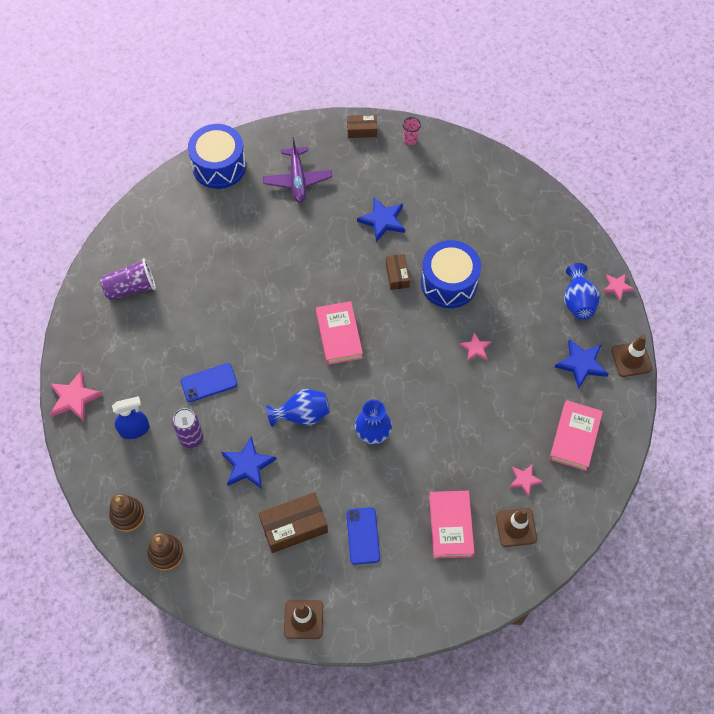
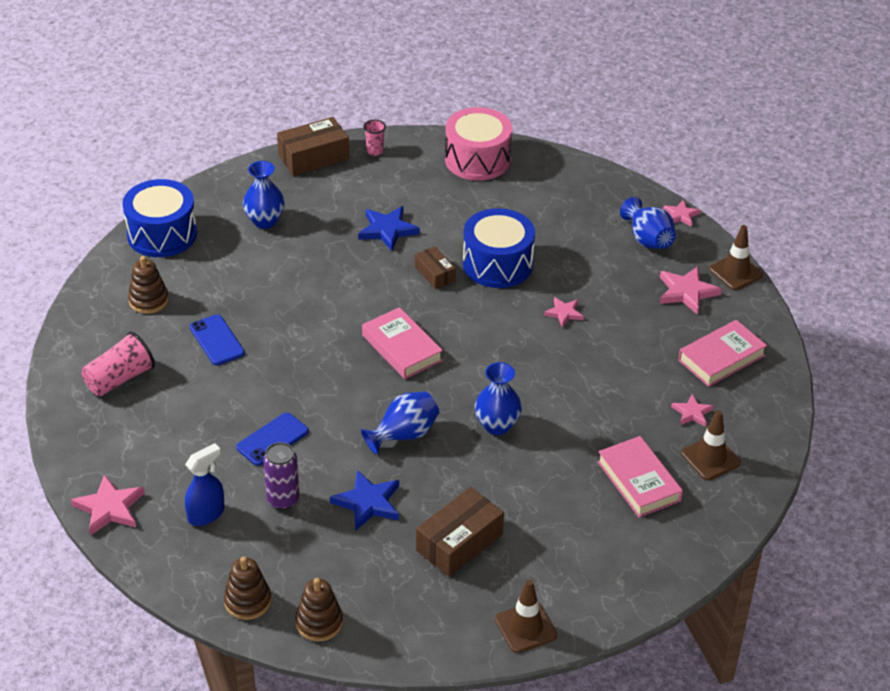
camera: 25 degrees left, 20 degrees down
purple cup [100,258,156,300] -> pink cup [81,332,155,396]
purple plane [263,137,332,203] -> blue vase [243,161,285,229]
blue phone [346,507,380,565] -> blue phone moved to [190,314,245,365]
brown box [347,115,377,138] -> brown box [277,117,349,176], size x1.70
pink book [549,400,603,471] -> pink book turned 60 degrees clockwise [678,320,767,387]
blue star [555,339,608,389] -> pink star [660,266,722,315]
none -> brown stacking toy [128,256,169,314]
none -> pink drum [445,107,512,181]

